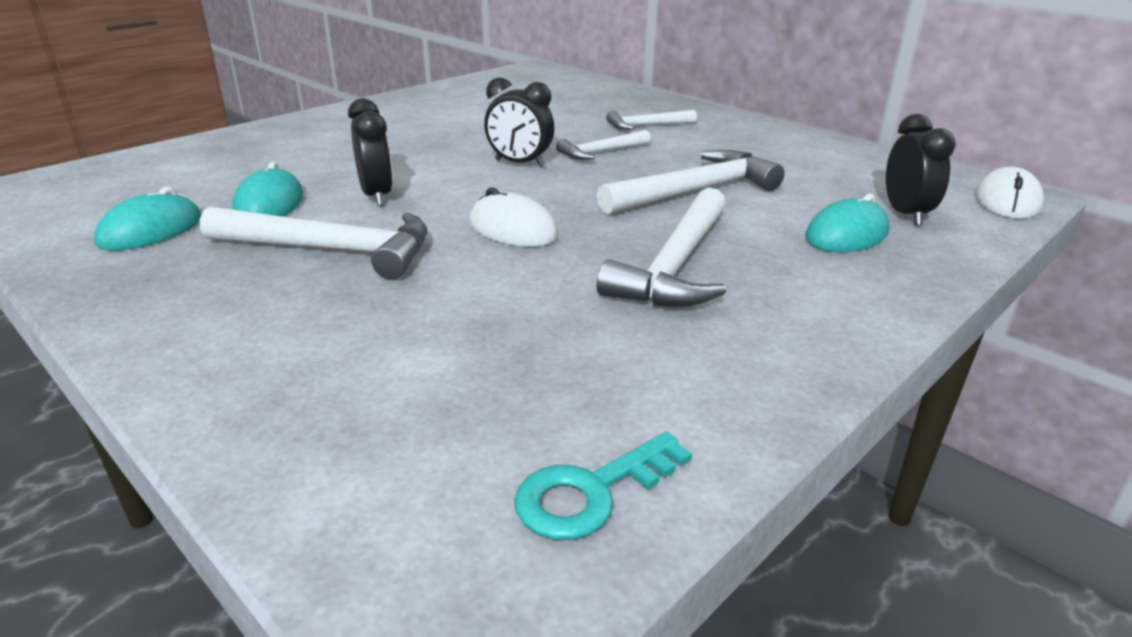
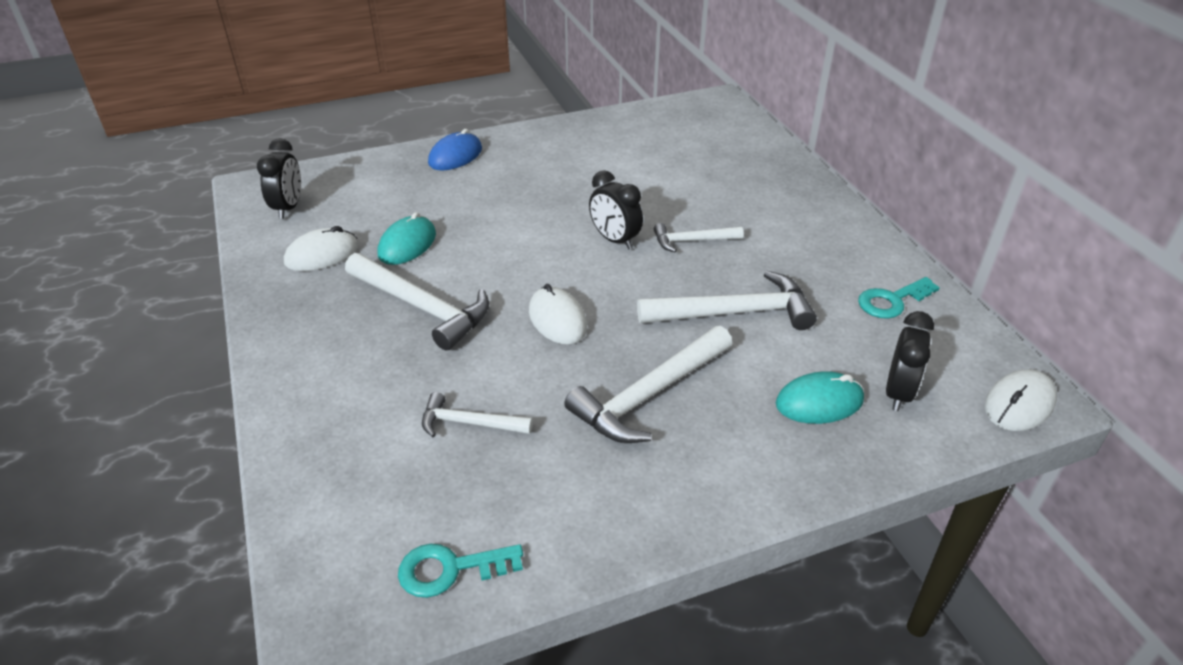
camera: 25 degrees right, 10 degrees up
turquoise mouse [94,187,201,251] -> white mouse [284,226,359,271]
black clock [348,98,393,206] -> black clock moved to [257,138,301,219]
white hammer [606,110,697,130] -> white hammer moved to [422,392,533,437]
none -> blue mouse [428,129,482,170]
none -> turquoise key [858,277,940,319]

